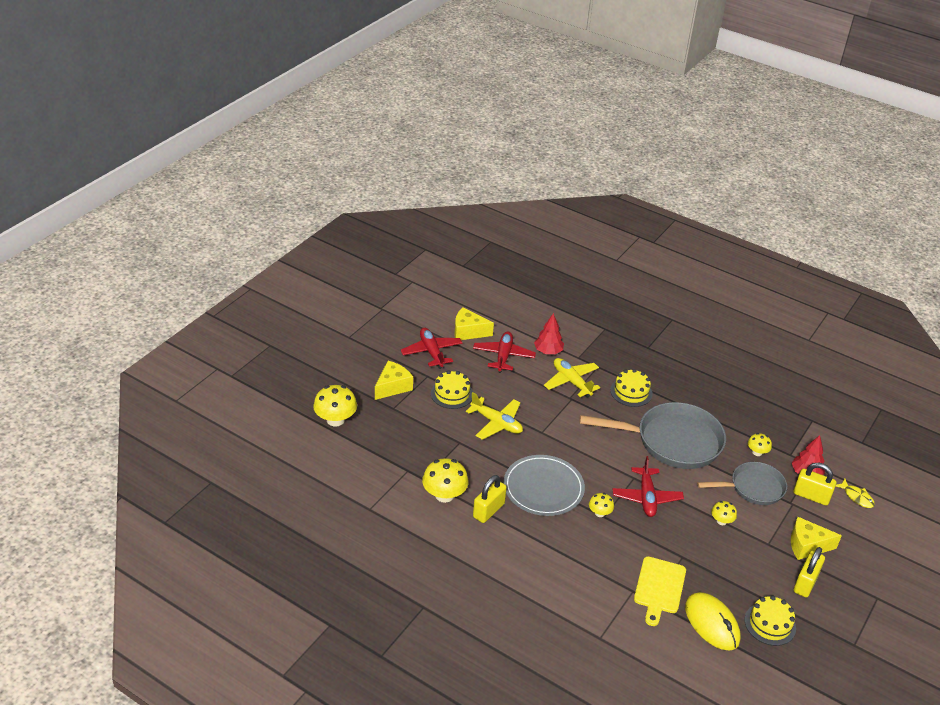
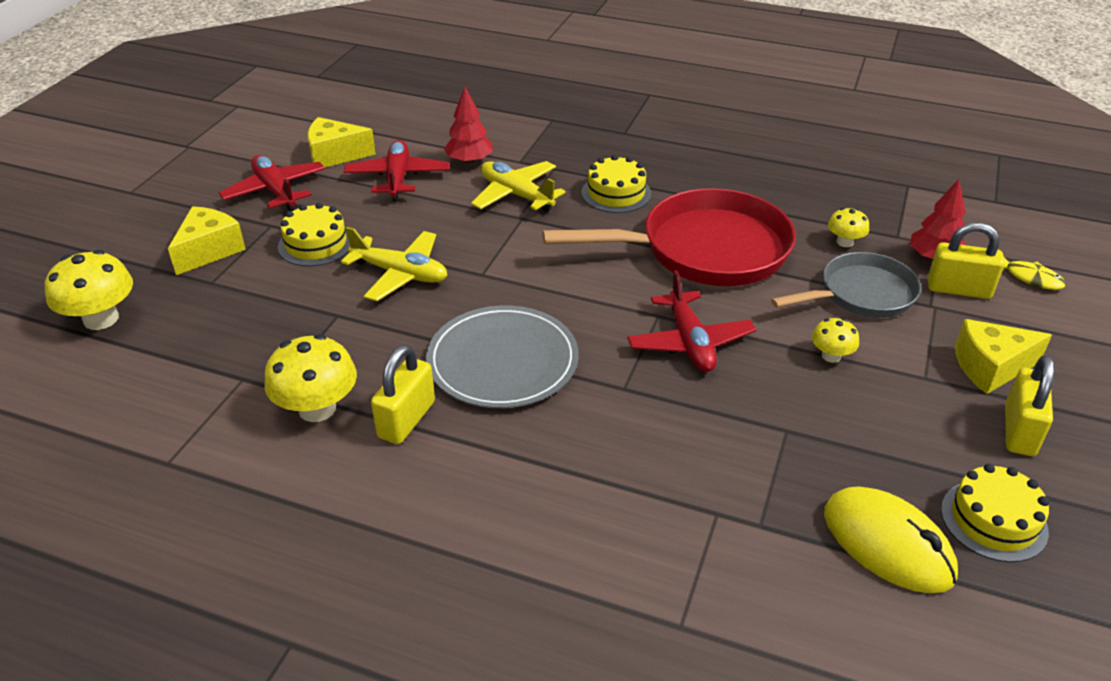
camera: 10 degrees left, 0 degrees up
grey pan [580,402,726,469] -> red pan [542,188,796,286]
yellow mushroom [589,493,614,517] -> none
yellow cutting board [634,557,686,626] -> none

